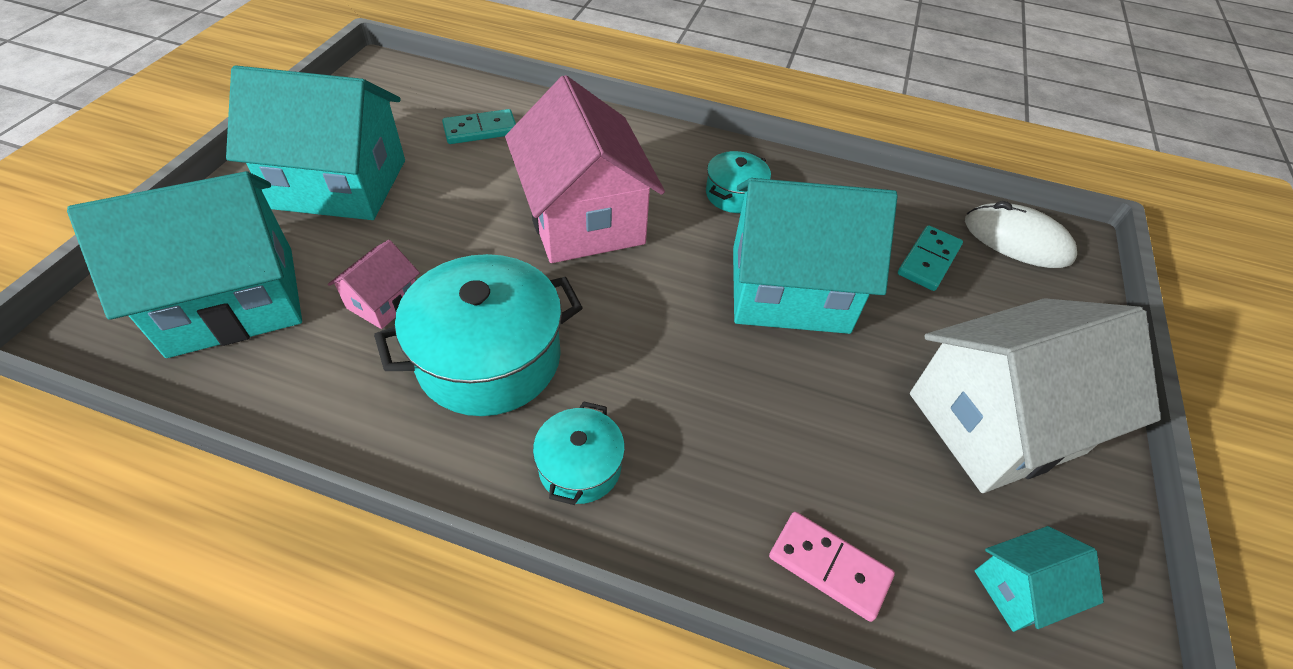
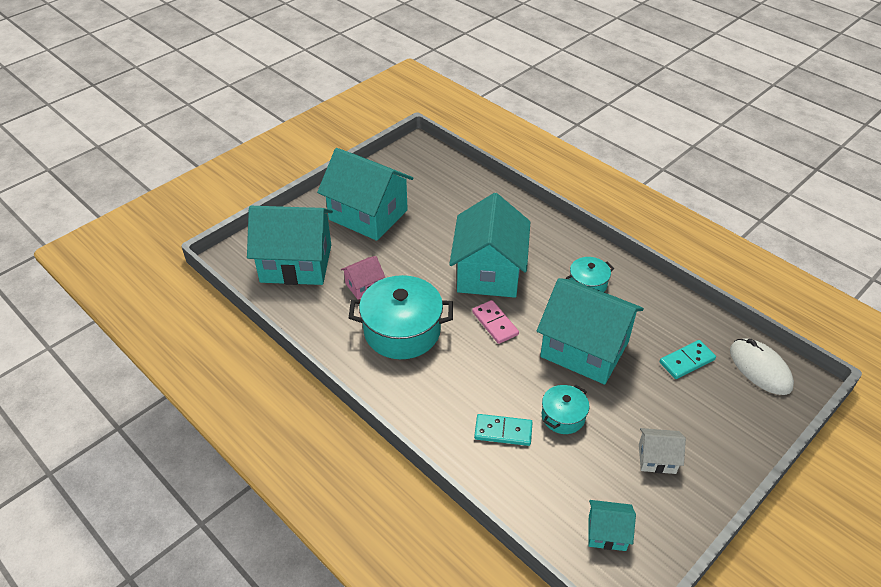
camera: 30 degrees right, 5 degrees down
turquoise domino [442,109,516,144] -> turquoise domino moved to [474,414,533,446]
pink house [505,75,665,263] -> turquoise house [449,193,530,298]
turquoise pot [533,401,625,505] -> turquoise pot moved to [542,385,590,434]
pink domino [769,512,895,622] -> pink domino moved to [472,300,519,344]
white house [910,298,1161,493] -> white house [639,428,686,474], size x0.45

